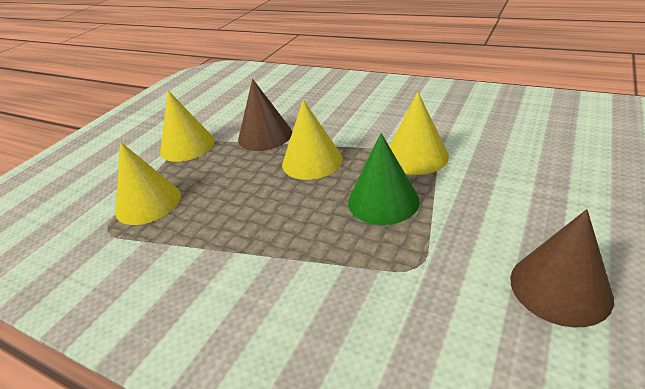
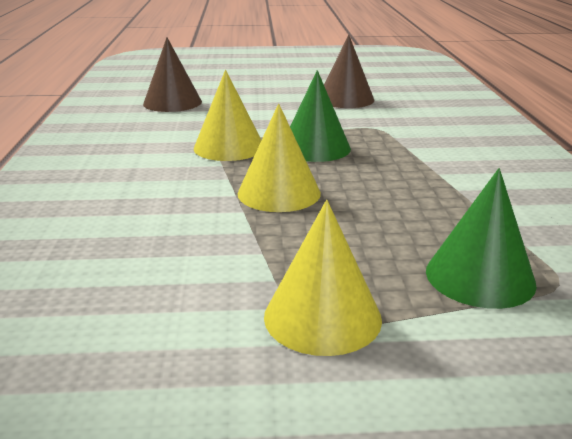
camera: 125 degrees left, 10 degrees down
yellow cone [115,142,181,225] -> green cone [426,168,537,309]
brown cone [238,79,292,151] -> brown cone moved to [143,37,202,112]

